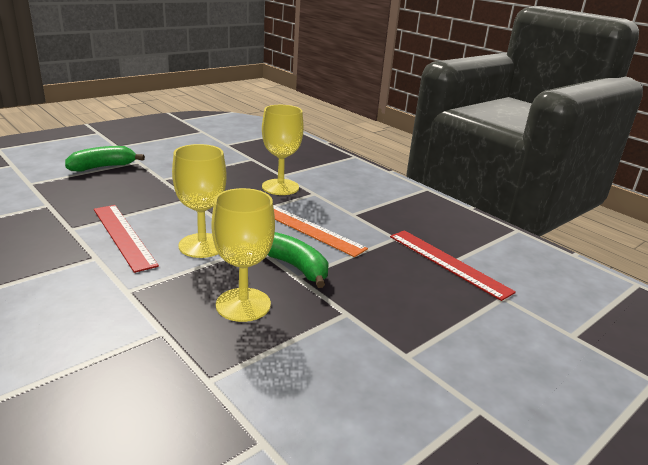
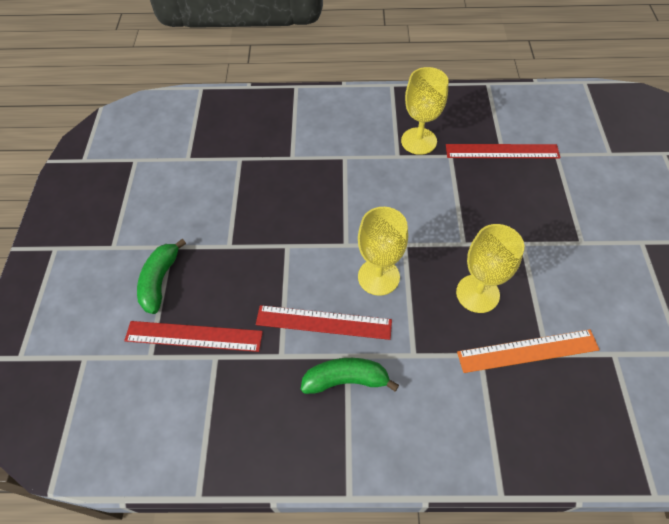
camera: 45 degrees left, 30 degrees up
yellow goblet [262,105,304,195] -> yellow goblet moved to [401,67,448,155]
green banana [268,232,329,288] -> green banana moved to [301,358,399,394]
orange ruler [273,205,368,257] -> orange ruler moved to [457,329,600,373]
none -> red ruler [124,321,263,352]

